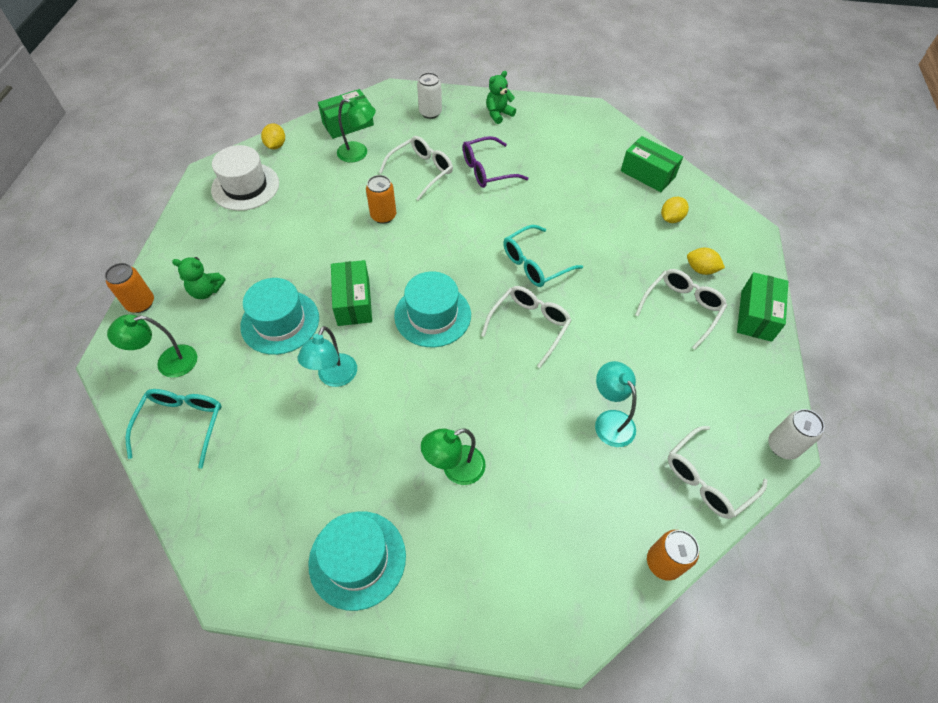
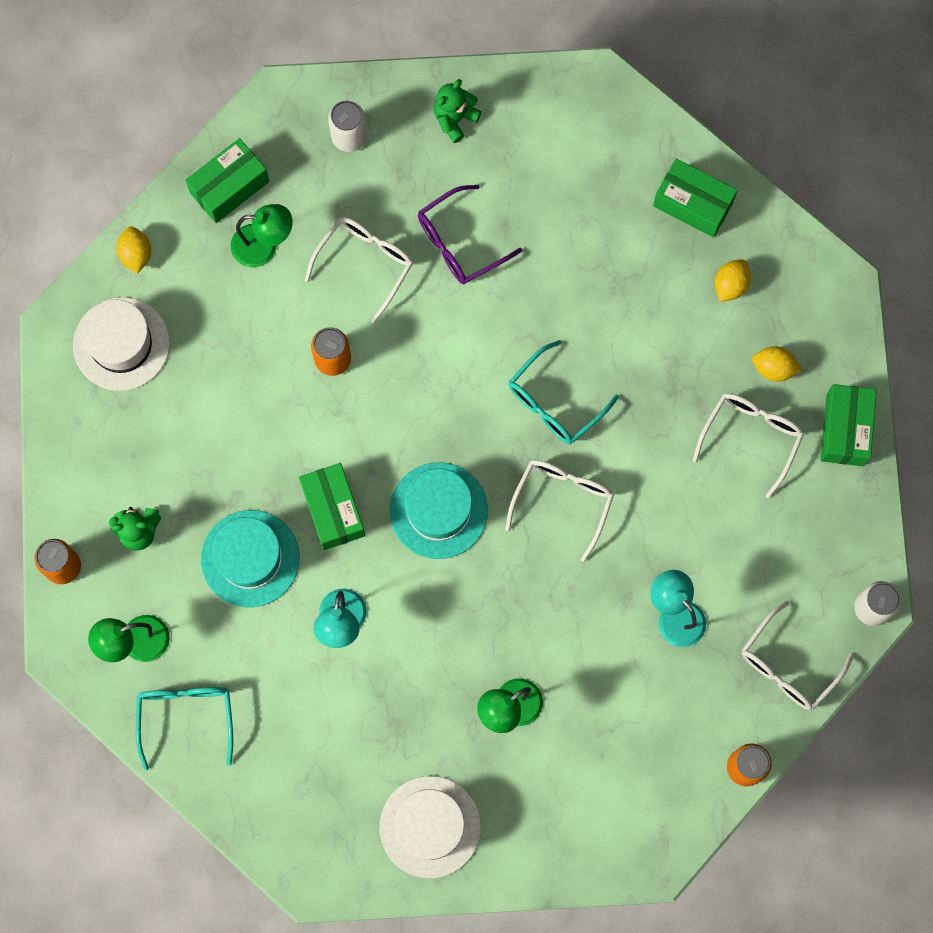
camera: 10 degrees left, 20 degrees up
turquoise hat [308,511,406,611] -> white hat [380,776,481,878]

